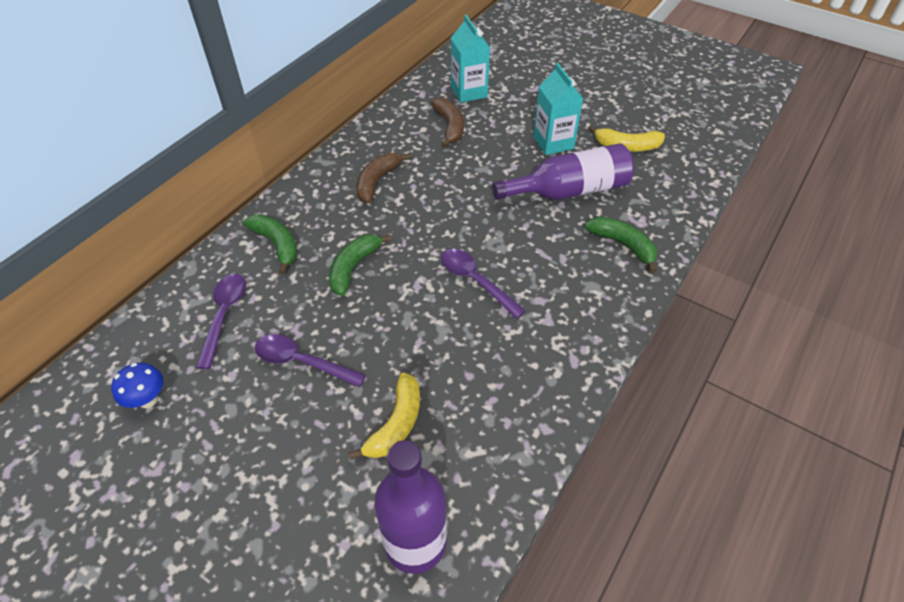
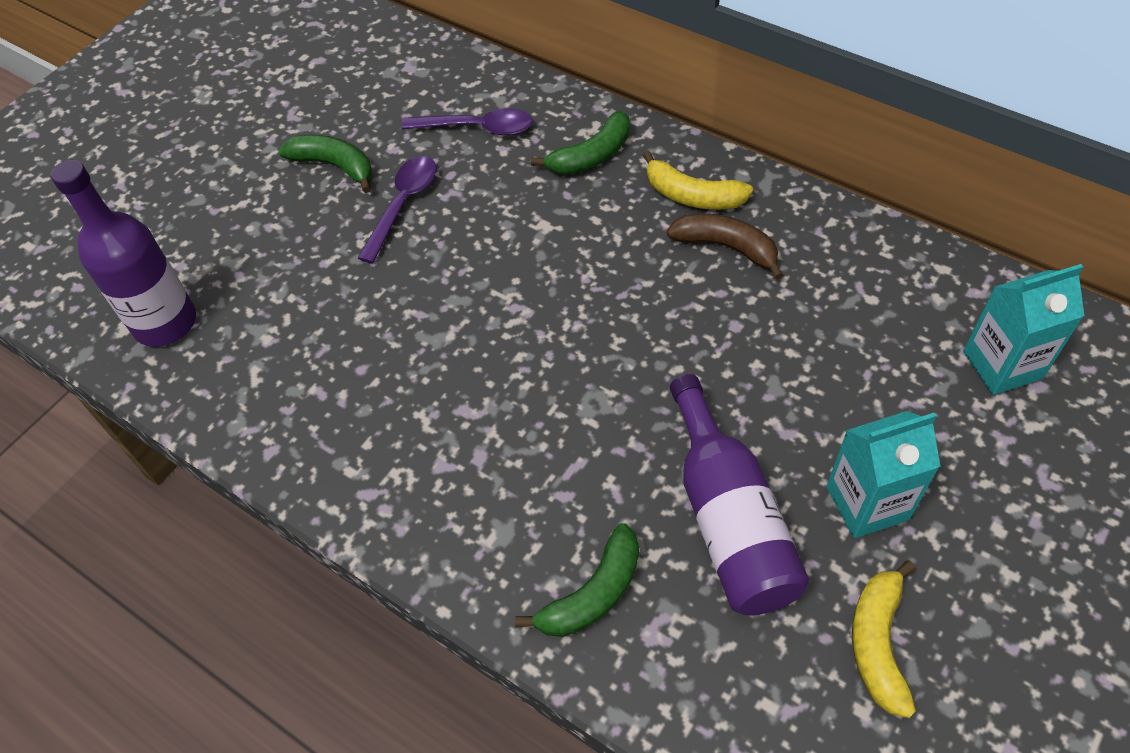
camera: 95 degrees right, 5 degrees up
blue mushroom [111,362,163,408] -> none
green banana [329,234,392,296] -> green banana moved to [278,135,372,193]
yellow banana [348,373,420,459] -> yellow banana moved to [643,151,753,210]
brown banana [431,98,464,147] -> none
purple spoon [441,249,526,319] -> none

